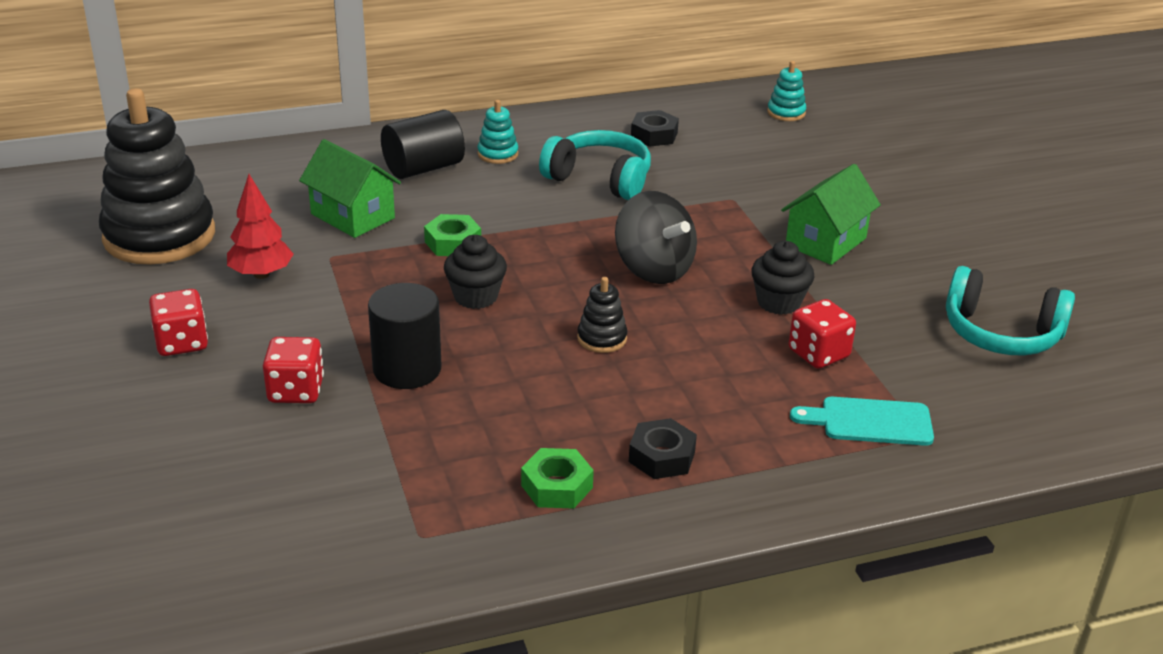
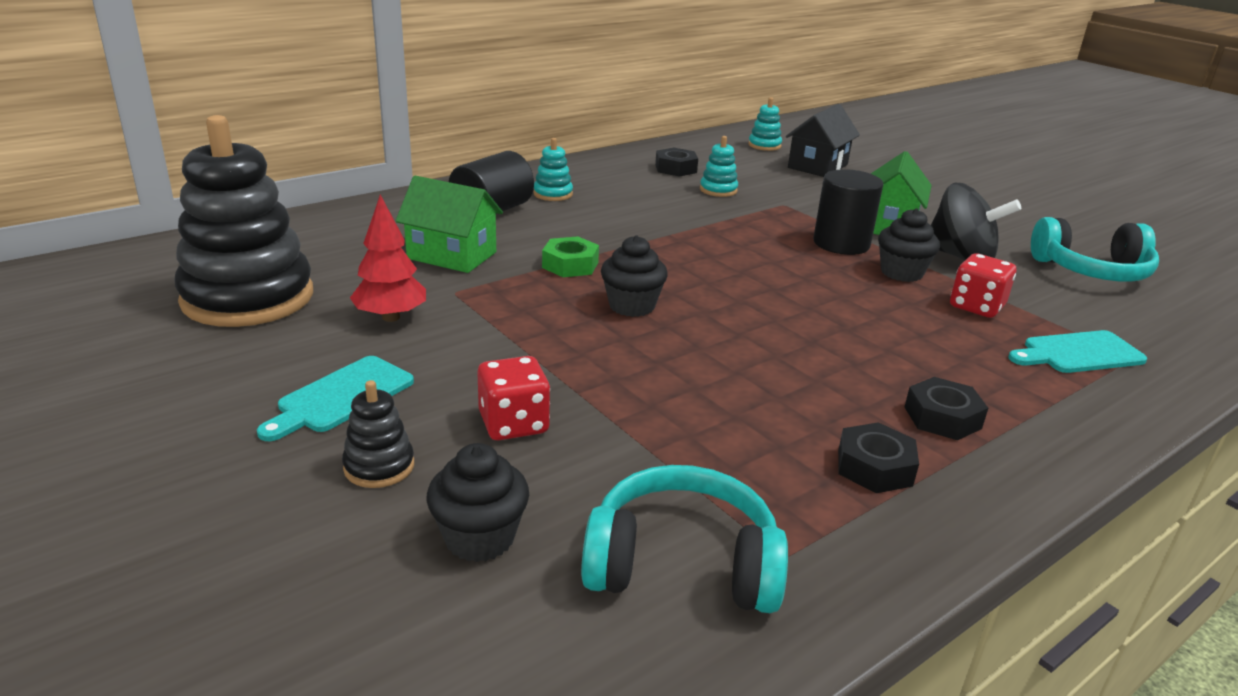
camera: 20 degrees left, 5 degrees down
red dice [149,289,208,356] -> turquoise cutting board [257,356,414,441]
black cylinder [368,283,441,389] -> black cylinder moved to [813,169,883,255]
green nut [521,448,594,509] -> black nut [838,422,919,493]
turquoise headphones [539,130,651,200] -> turquoise headphones moved to [581,465,788,613]
black stacking toy [577,277,627,353] -> black stacking toy moved to [342,380,414,488]
black spinning top [615,191,697,284] -> black spinning top moved to [931,182,1021,260]
none -> black cupcake [426,443,529,562]
none -> turquoise stacking toy [700,136,738,197]
none -> black house [786,104,860,177]

